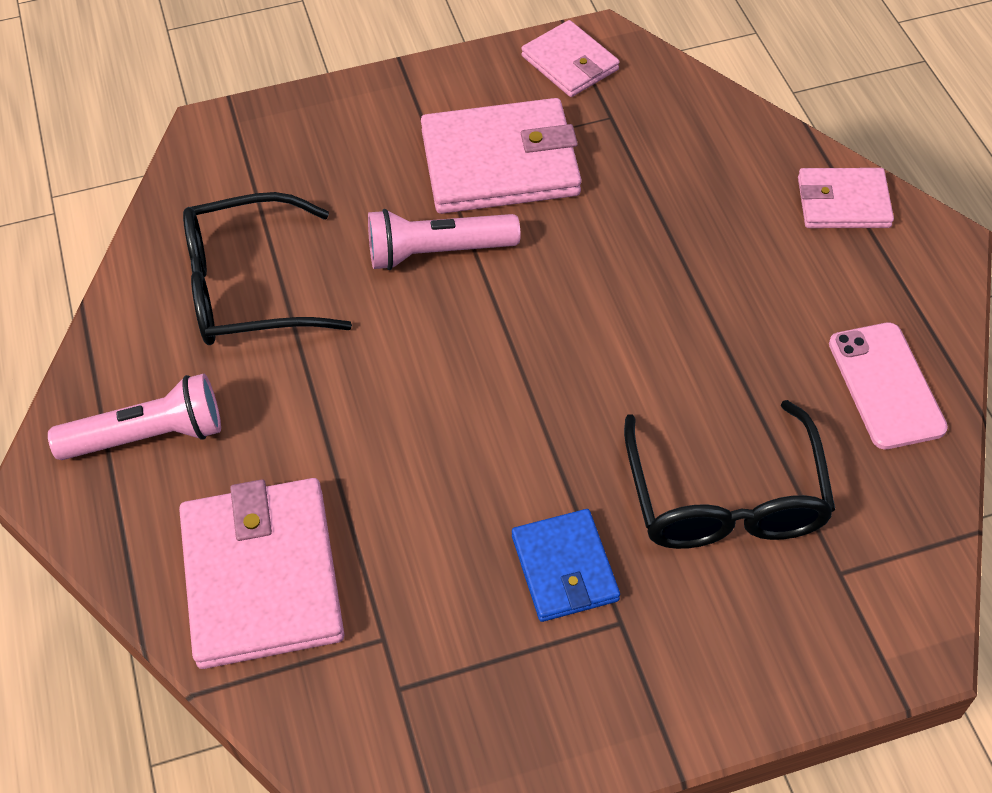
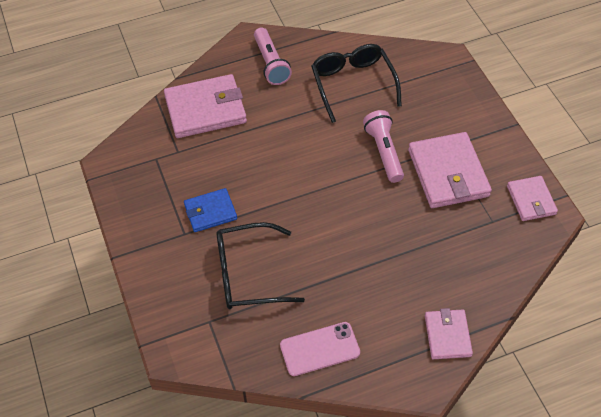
camera: 85 degrees right, 0 degrees up
pink wallet [521,20,620,97] -> pink wallet turned 60 degrees counterclockwise [507,176,558,221]

